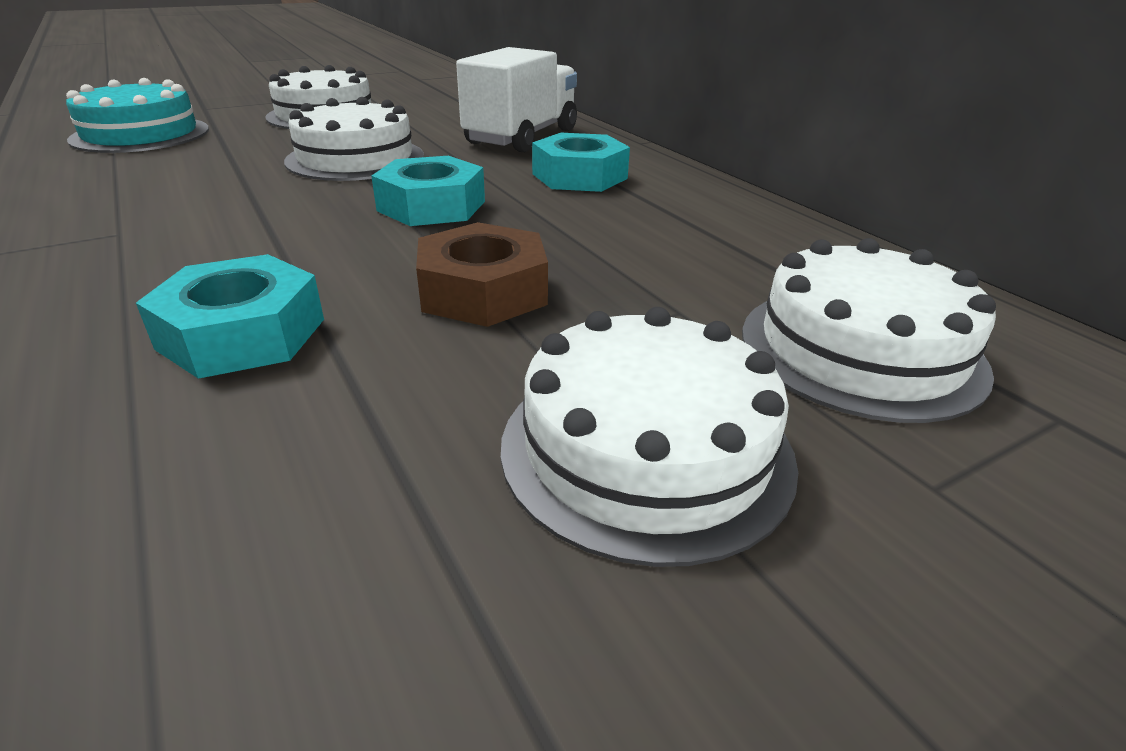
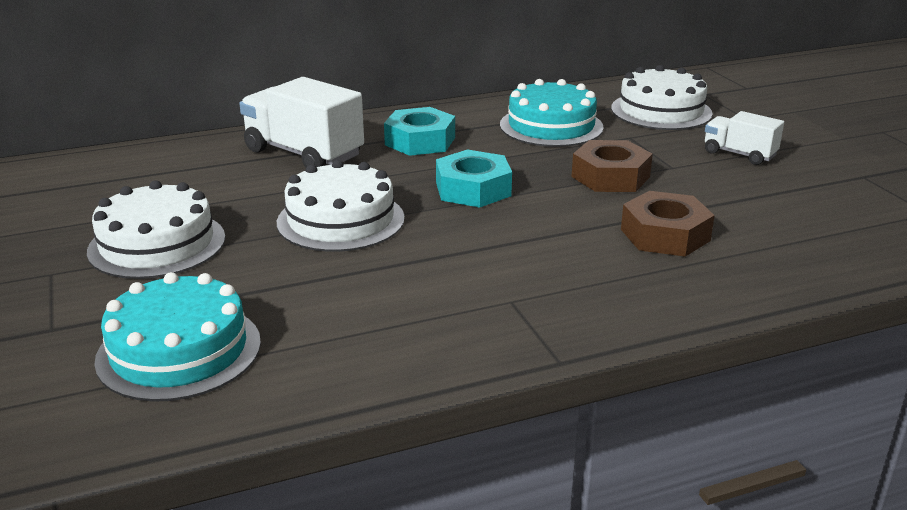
camera: 80 degrees left, 5 degrees down
turquoise nut [136,254,324,379] -> brown nut [621,191,715,256]
white cake [501,307,798,567] -> white truck [705,111,784,165]
none -> turquoise cake [500,79,604,147]

